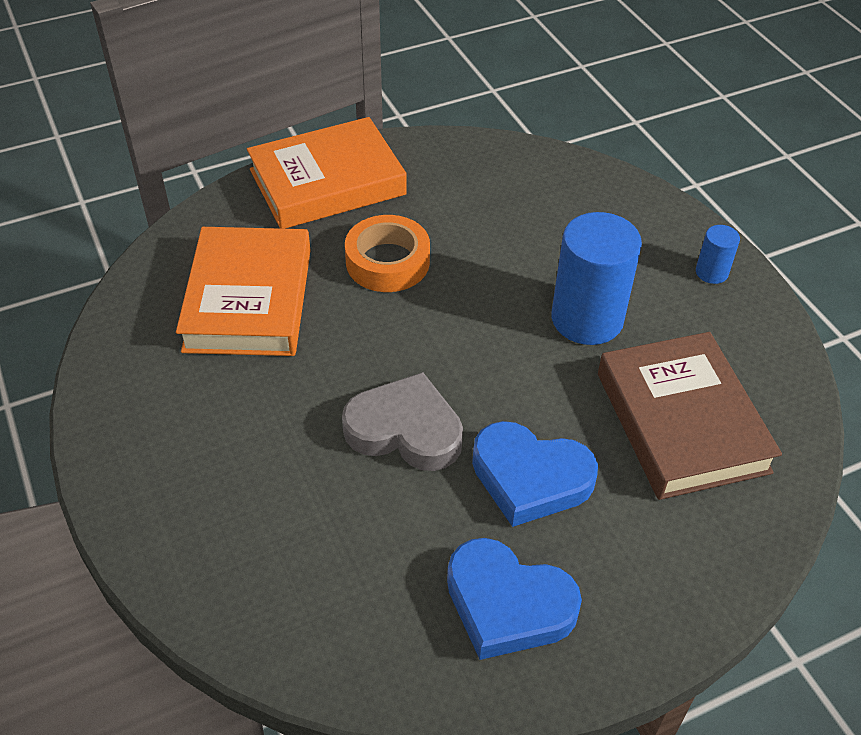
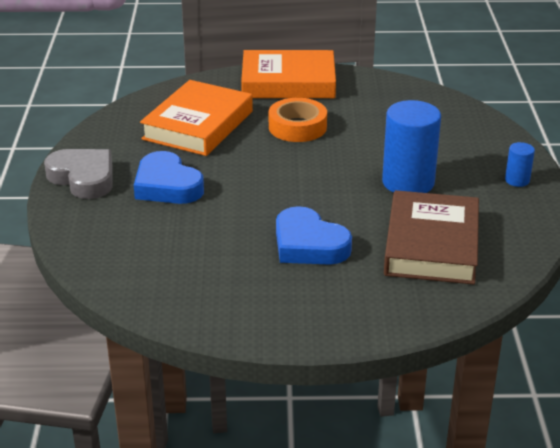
camera: 25 degrees right, 15 degrees down
grey heart [342,372,463,471] -> grey heart moved to [44,149,113,199]
blue heart [447,538,582,660] -> blue heart moved to [134,151,204,204]

